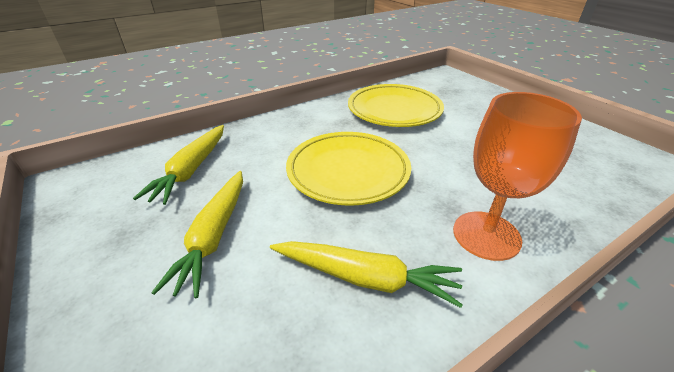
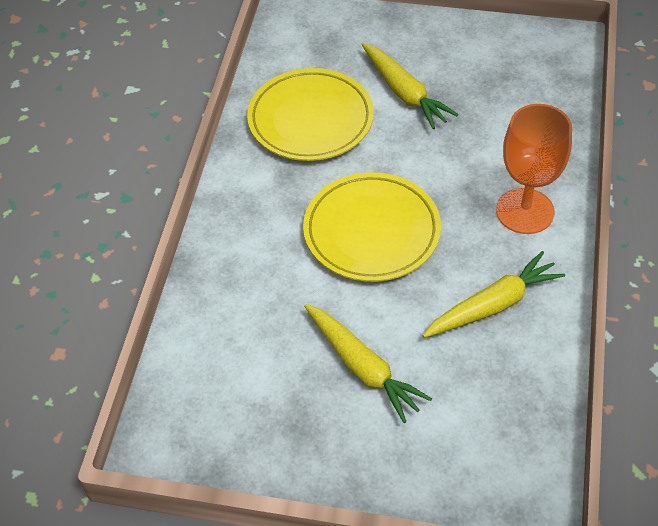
camera: 45 degrees left, 15 degrees up
yellow carrot [133,125,224,205] -> yellow carrot moved to [361,43,459,129]

